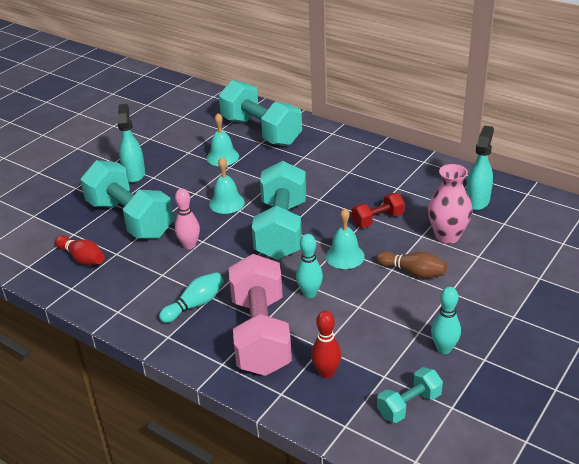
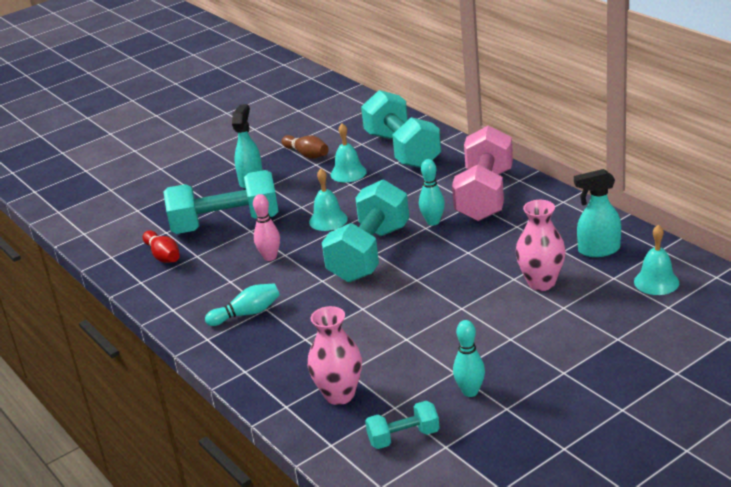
camera: 20 degrees right, 5 degrees down
turquoise dumbbell [80,160,174,239] -> turquoise dumbbell turned 75 degrees counterclockwise [164,170,279,234]
pink dumbbell [229,254,292,376] -> pink dumbbell moved to [452,125,513,221]
turquoise bowling pin [296,234,323,298] -> turquoise bowling pin moved to [419,159,445,226]
red bowling pin [311,311,342,378] -> pink vase [308,306,362,405]
turquoise bell [326,208,365,269] -> turquoise bell moved to [634,225,679,295]
red dumbbell [352,193,405,228] -> none
brown bowling pin [376,251,447,278] -> brown bowling pin moved to [282,135,329,159]
turquoise spray bottle [466,125,494,210] -> turquoise spray bottle turned 135 degrees counterclockwise [574,169,621,257]

